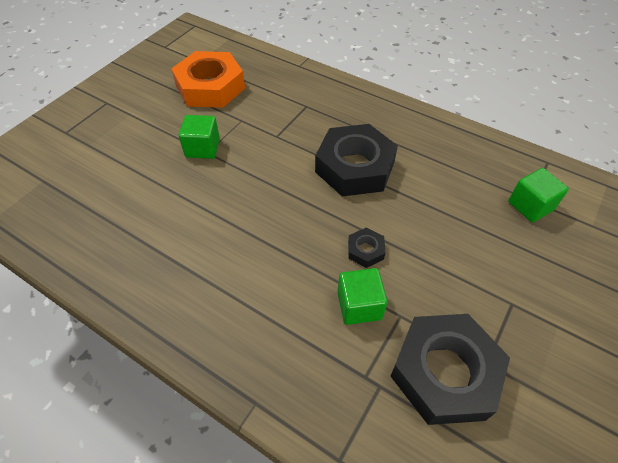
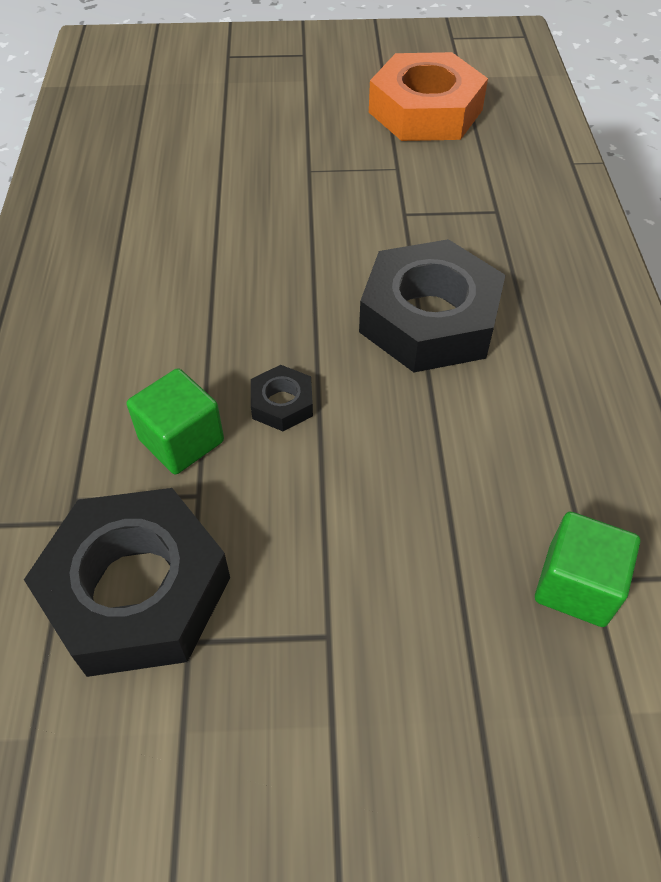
camera: 55 degrees right, 0 degrees up
green cube [179,115,220,159] -> none

